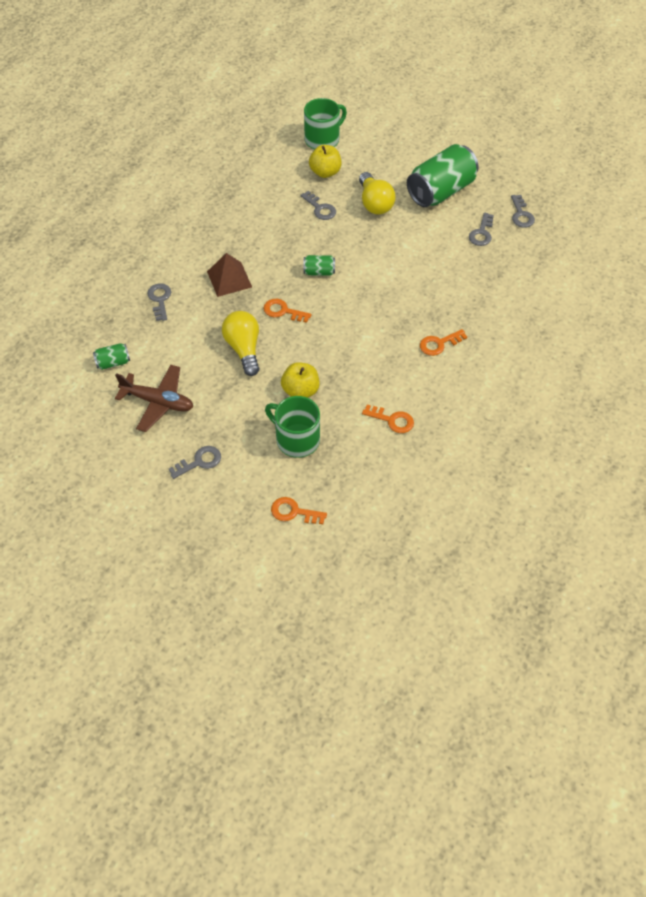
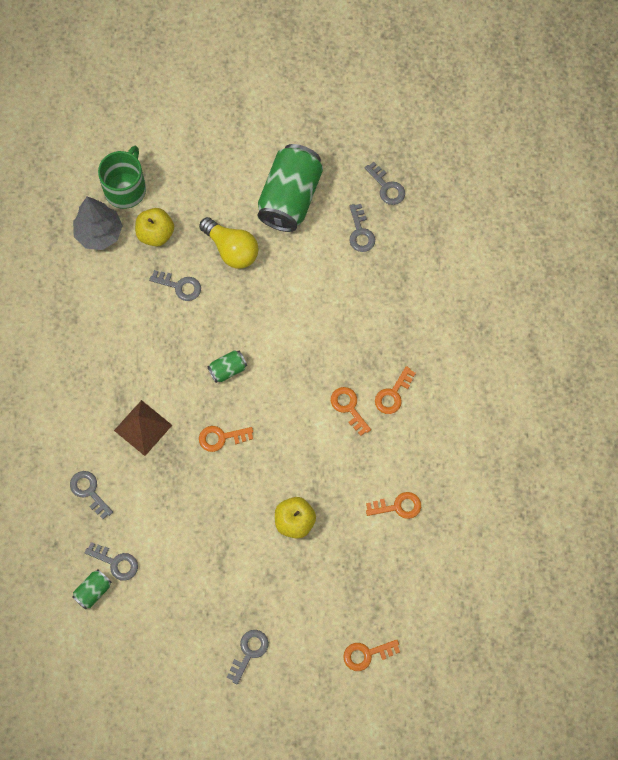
camera: 30 degrees left, 15 degrees up
brown plane [115,365,193,432] -> none
yellow light bulb [222,311,259,376] -> none
green mug [265,396,320,458] -> none
none -> grey tree [73,196,123,250]
none -> grey key [84,542,138,581]
none -> orange key [331,387,371,436]

